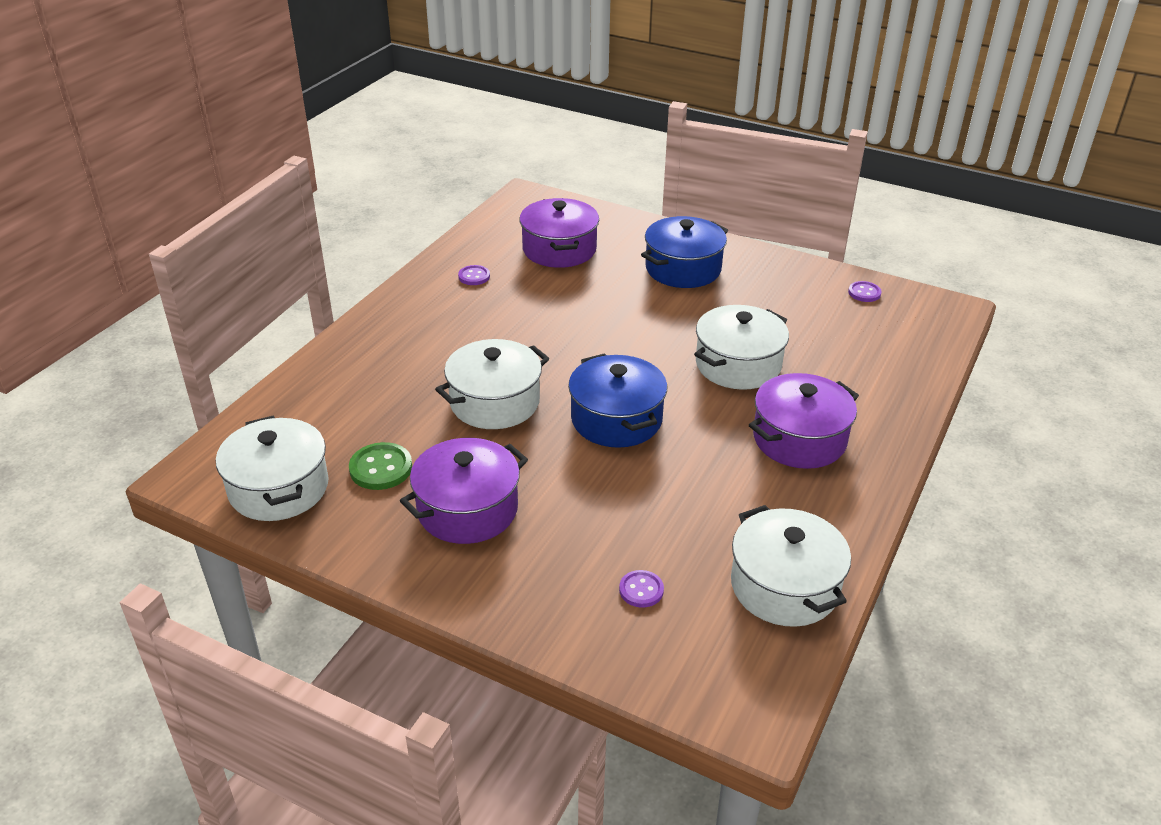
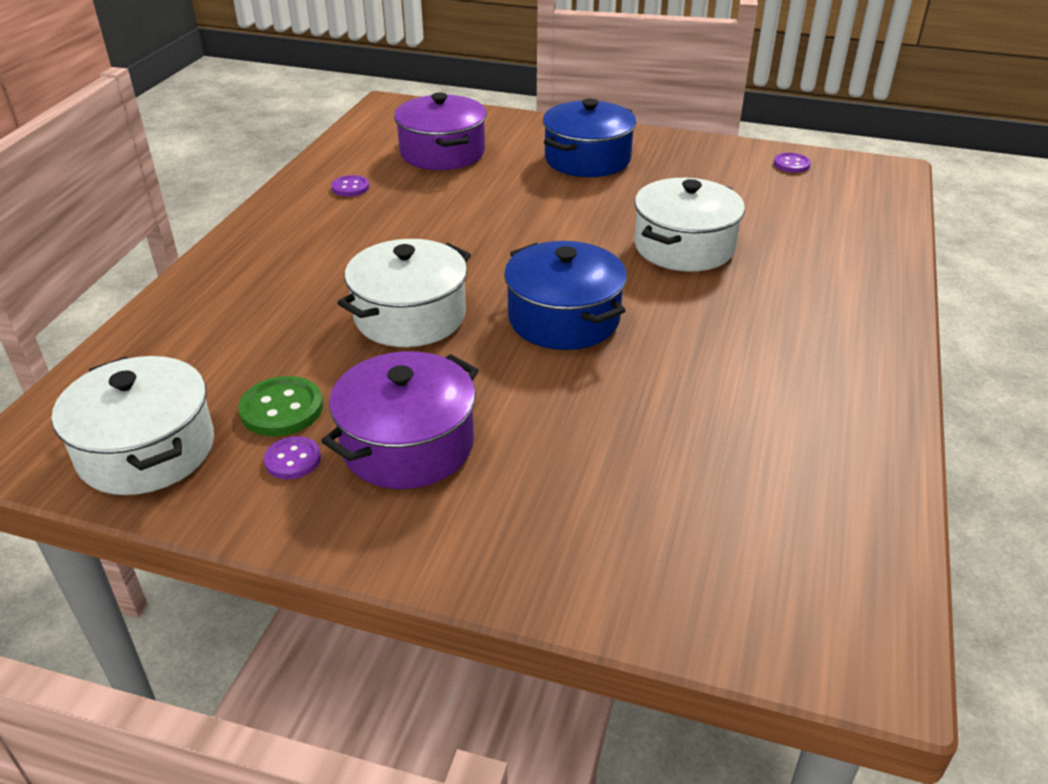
camera: 10 degrees left, 0 degrees up
purple button [619,570,664,608] -> purple button moved to [264,436,321,479]
white pot [731,505,851,627] -> none
purple pot [749,373,859,469] -> none

